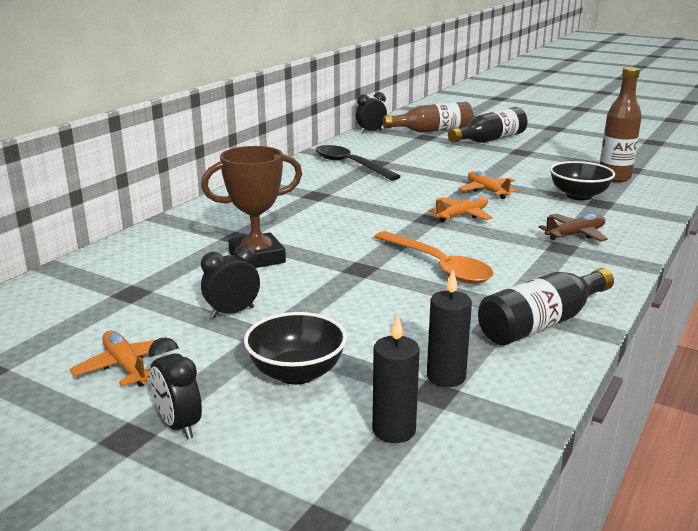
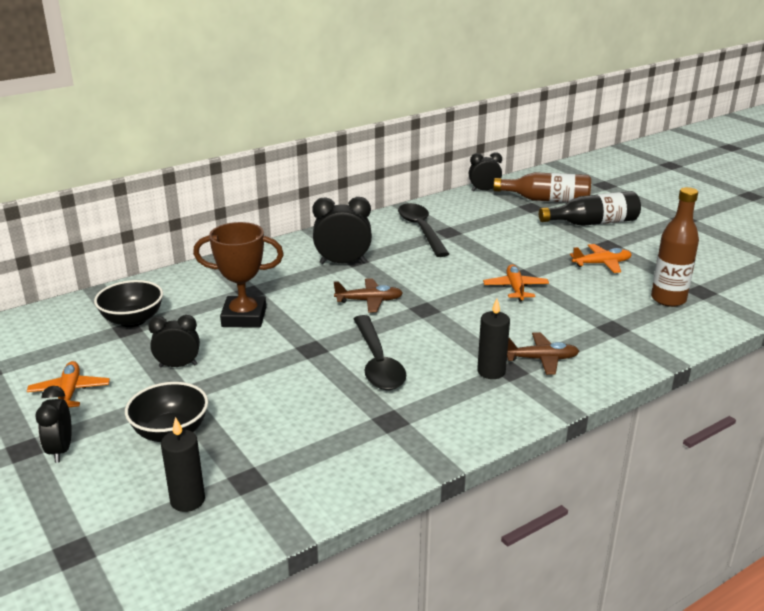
camera: 25 degrees right, 5 degrees up
orange spoon [374,231,494,284] -> black spoon [353,315,406,390]
black candle [427,270,472,387] -> black candle moved to [477,299,510,379]
orange plane [428,195,493,222] -> orange plane moved to [570,244,632,273]
black bottle [478,268,614,345] -> none
black bowl [550,161,615,200] -> black bowl moved to [94,280,163,327]
none -> black clock [312,197,372,264]
none -> brown plane [334,278,403,313]

